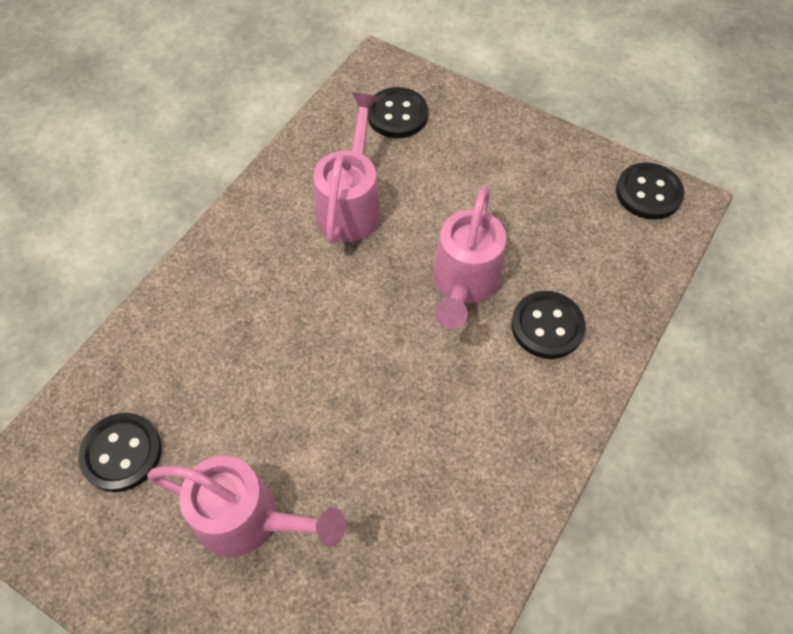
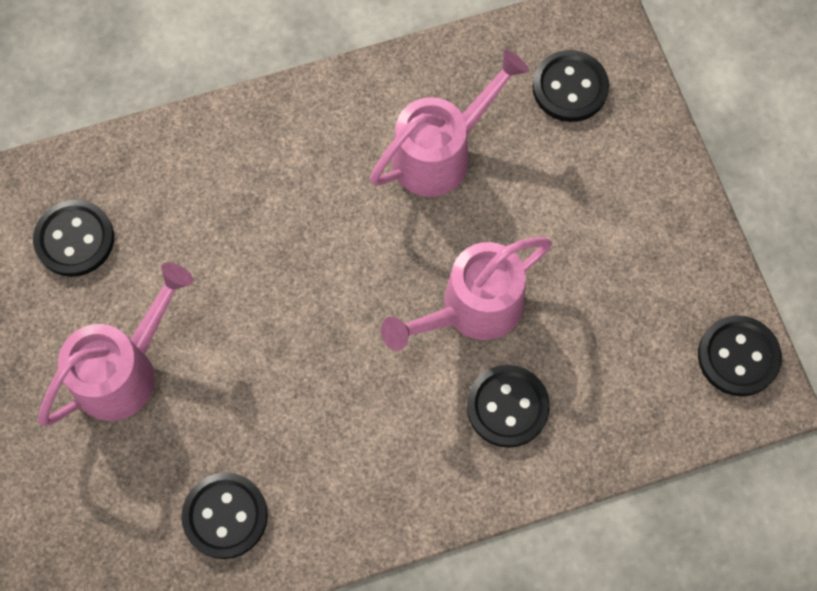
camera: 40 degrees right, 10 degrees up
pink watering can [147,456,346,557] -> pink watering can turned 105 degrees counterclockwise [38,262,193,426]
none -> black button [181,472,268,559]

